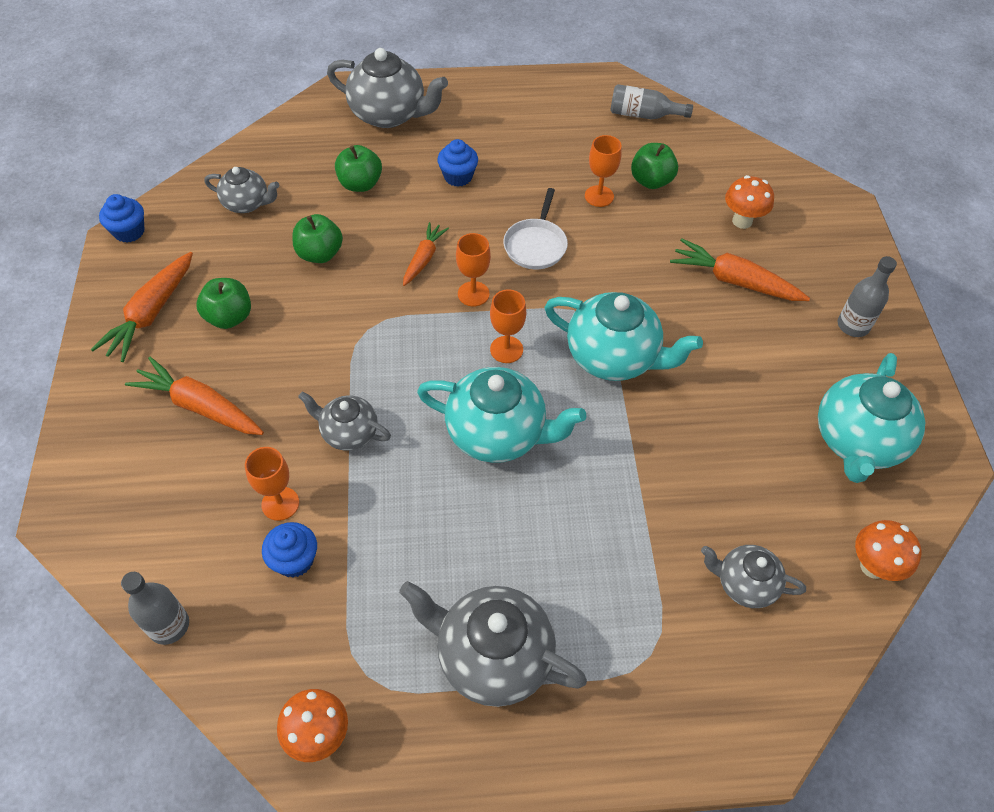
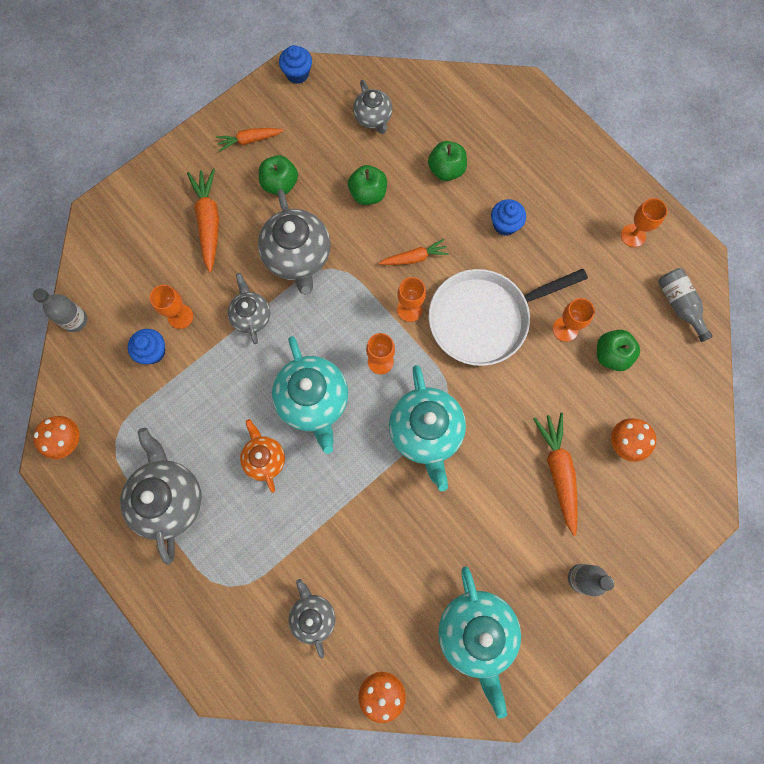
camera: 55 degrees right, 20 degrees up
orange carrot [91,252,193,362] -> orange carrot [216,128,284,152], size x0.63
grey teapot [327,48,448,128] -> grey teapot moved to [258,189,331,295]
white pan [503,188,568,269] -> white pan [429,269,588,366], size x1.86
turquoise teapot [818,353,925,483] -> turquoise teapot turned 90 degrees counterclockwise [438,566,521,719]
none -> orange teapot [240,419,285,493]
none -> orange goblet [621,198,667,247]

